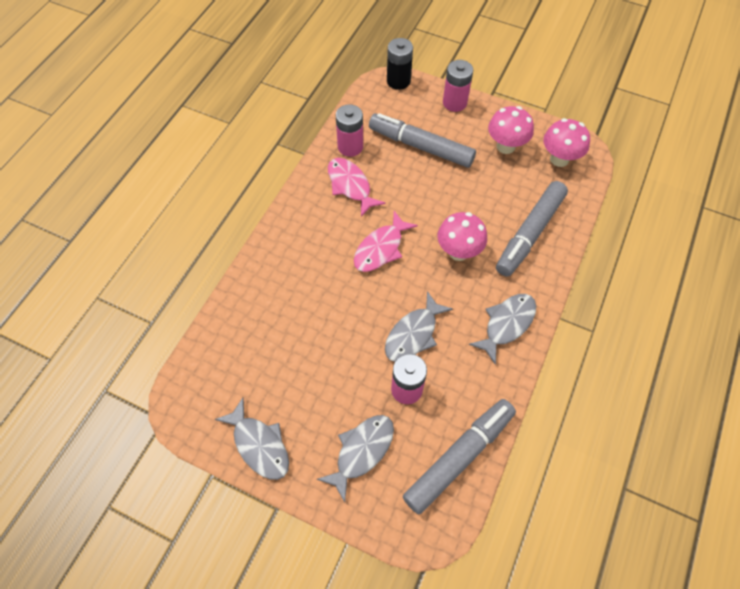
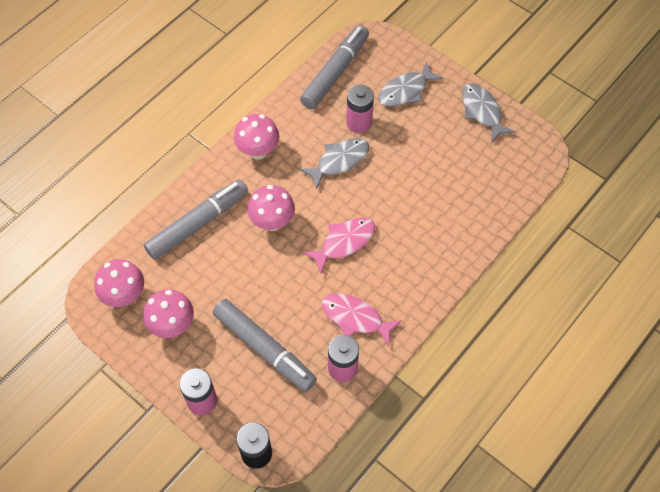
camera: 165 degrees left, 0 degrees up
pink fish [328,158,386,217] -> pink fish turned 135 degrees clockwise [322,294,402,347]
grey marker [403,399,516,514] -> grey marker turned 150 degrees clockwise [300,25,369,109]
grey fish [468,294,536,365] -> pink mushroom [234,114,279,159]

